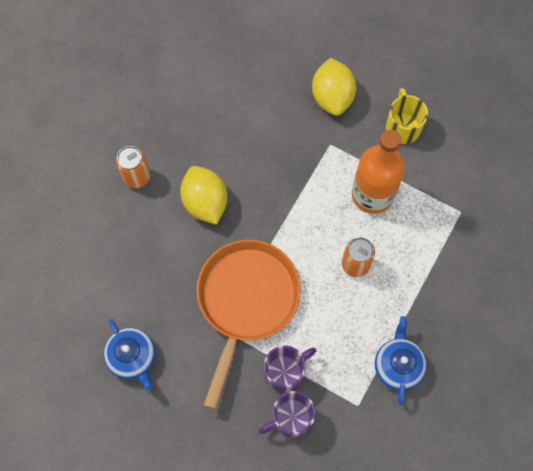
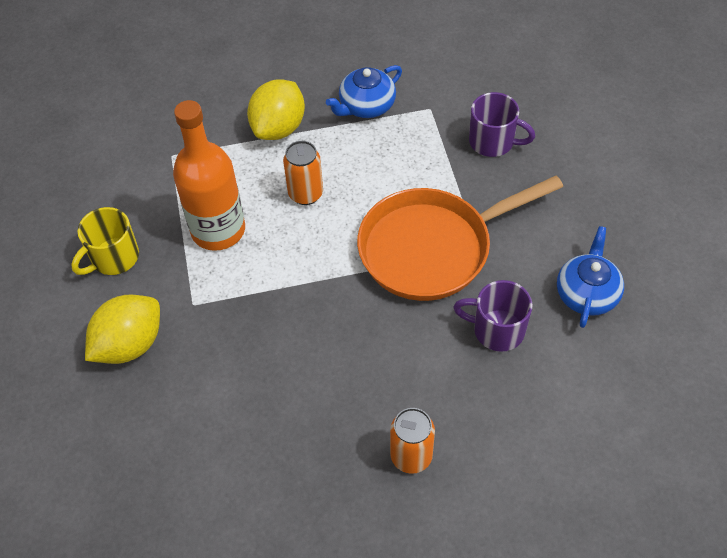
camera: 130 degrees left, 15 degrees down
yellow lemon [180,166,227,225] -> yellow lemon moved to [247,79,305,140]
purple mug [264,345,316,392] -> purple mug moved to [453,280,532,352]

